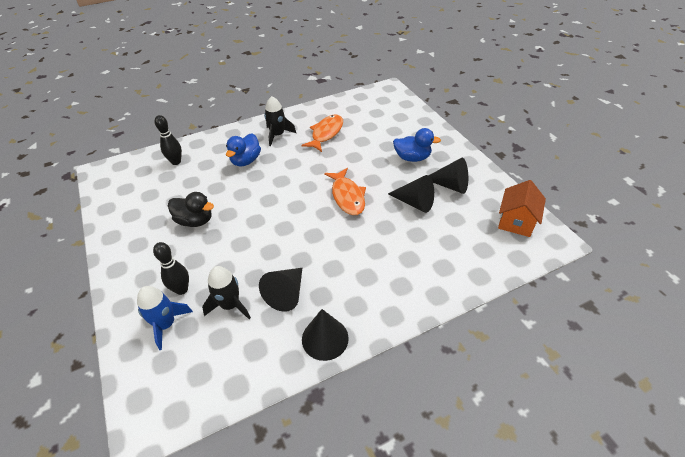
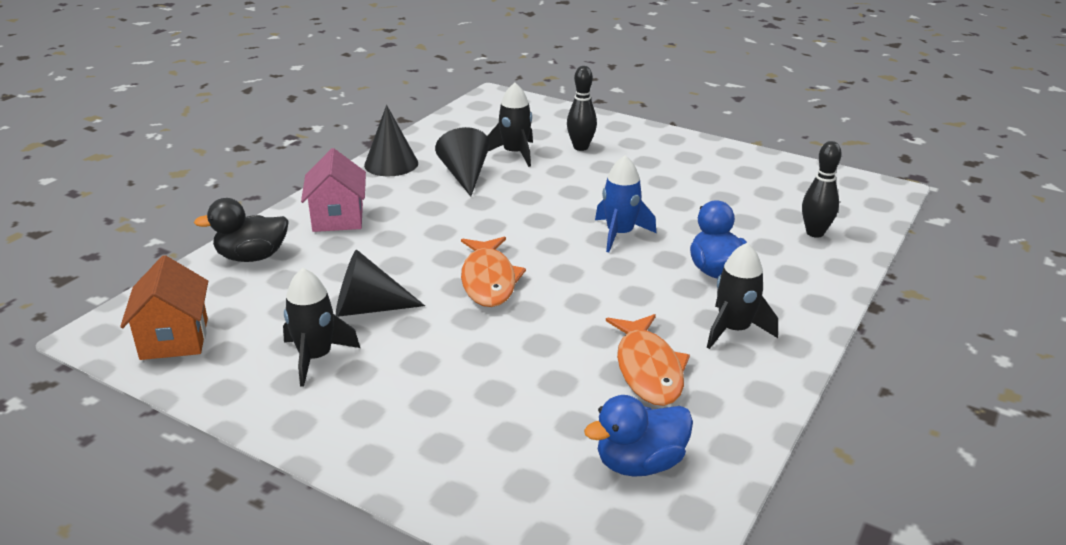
camera: 145 degrees right, 15 degrees down
blue rocket [137,286,193,350] -> blue rocket moved to [595,155,656,252]
black duck [168,192,214,227] -> black duck moved to [194,198,289,262]
orange fish [324,168,366,215] -> orange fish turned 135 degrees counterclockwise [461,236,526,307]
blue duck [393,128,441,162] -> blue duck moved to [584,395,693,477]
black cone [428,158,468,194] -> black rocket [283,268,360,387]
none -> pink house [301,148,366,232]

